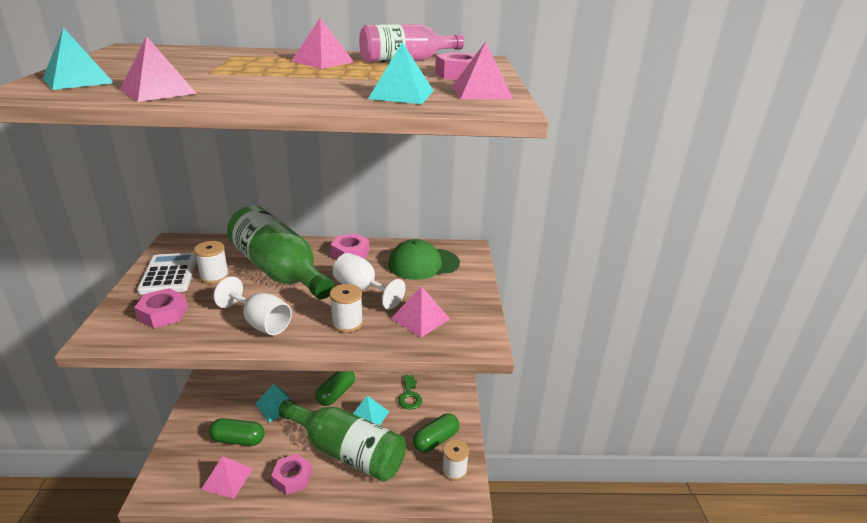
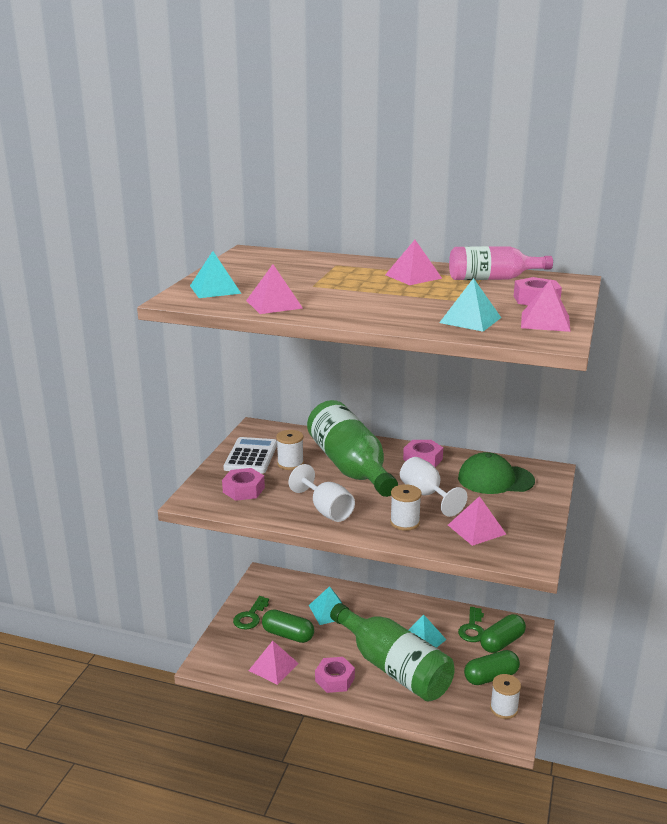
camera: 20 degrees right, 5 degrees down
green capsule [315,371,355,406] -> green capsule moved to [480,614,526,653]
none -> green key [233,596,269,630]

